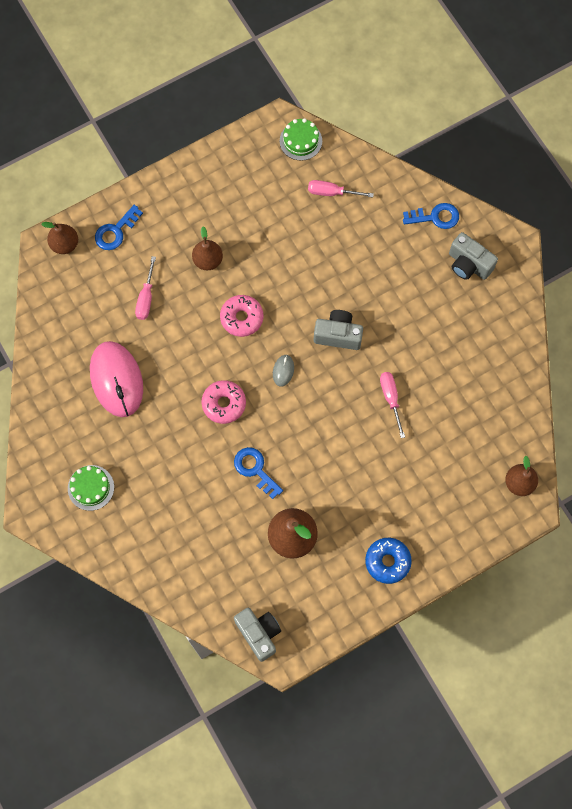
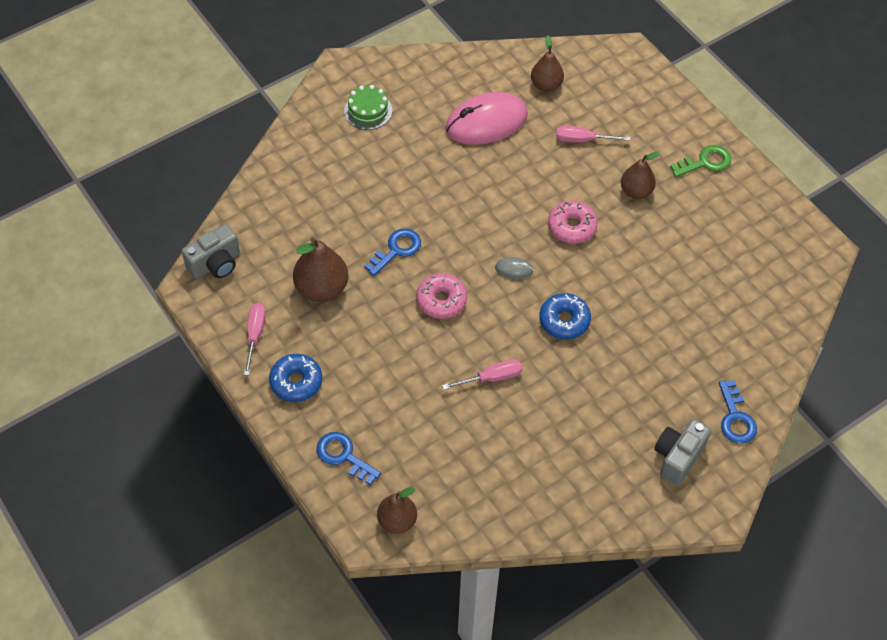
camera: 85 degrees right, 15 degrees down
brown pear [42,222,78,254] -> brown pear moved to [531,36,564,92]
blue key [95,205,143,250] -> blue key moved to [316,432,381,485]
pink donut [202,380,246,424] -> pink donut moved to [416,273,467,319]
green cake [280,118,322,161] -> none
pink screwdriver [308,180,374,197] -> pink screwdriver moved to [244,303,266,375]
grey camera [314,310,363,350] -> blue donut [539,293,591,340]
none -> green key [670,145,731,177]

